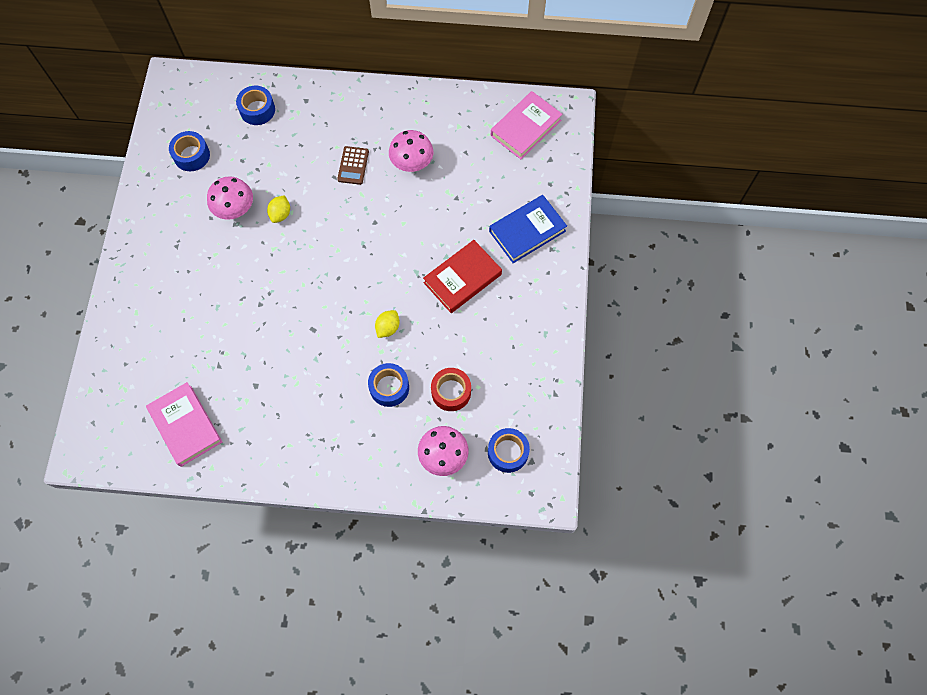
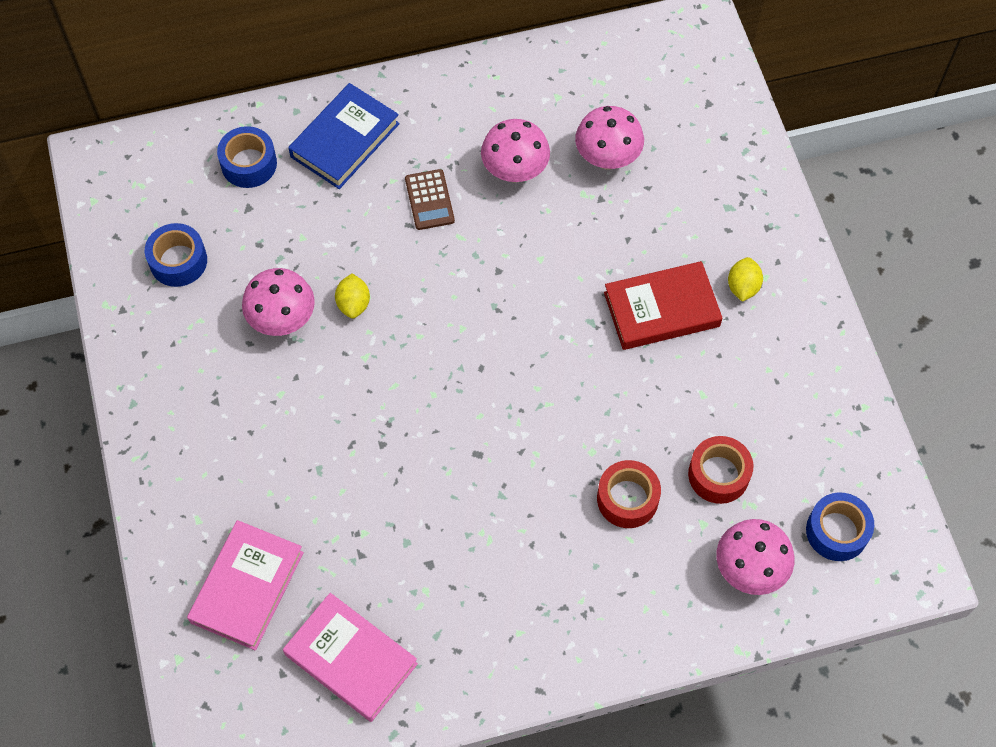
camera: 20 degrees left, 5 degrees down
blue tape [368,363,409,407] -> red tape [597,460,661,528]
yellow lemon [375,310,400,338] -> yellow lemon moved to [728,257,763,302]
red book [423,240,502,313] -> red book turned 45 degrees clockwise [604,261,723,350]
blue book [489,195,567,263] -> blue book moved to [288,83,400,189]
pink book [491,91,562,159] -> pink book moved to [187,520,304,650]
none -> pink mushroom [575,106,644,170]

